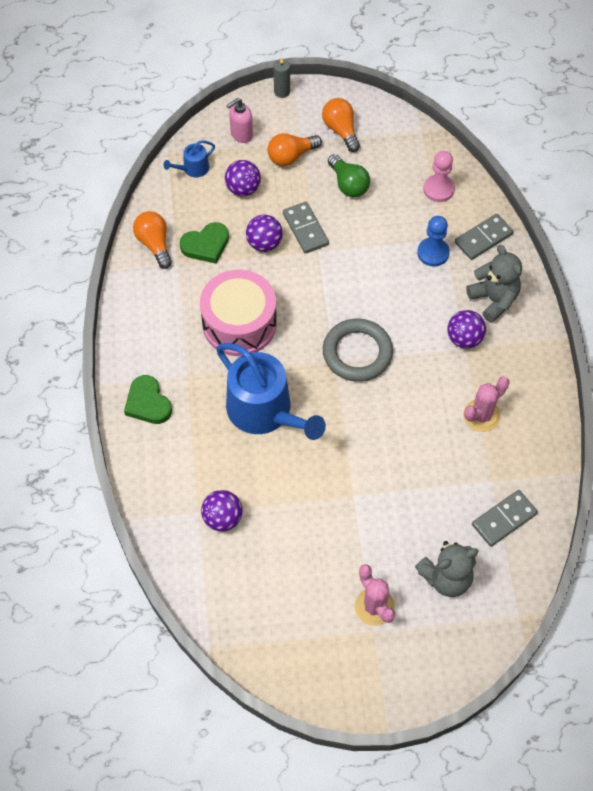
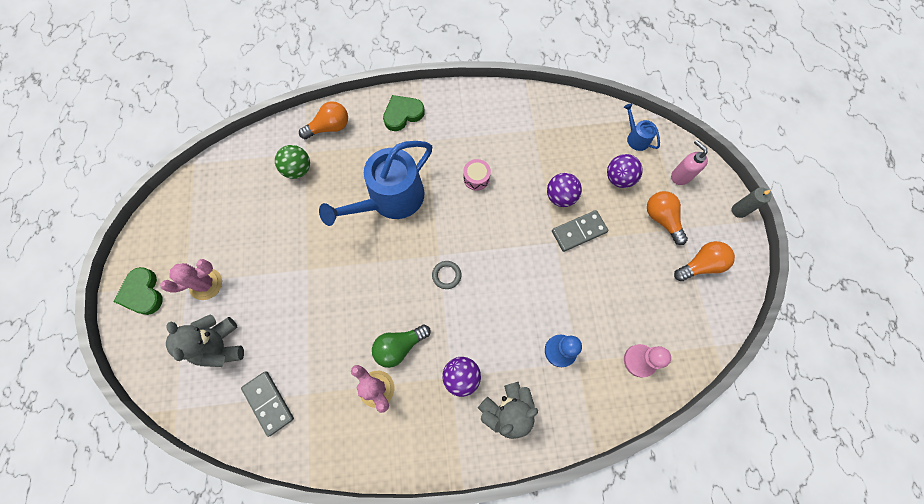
camera: 90 degrees right, 10 degrees up
orange light bulb [133,211,172,269] -> orange light bulb moved to [299,101,348,139]
green heart [180,222,229,264] -> green heart moved to [114,267,163,315]
pink drum [200,270,277,356] -> pink drum [463,159,491,191], size x0.42
purple ball [201,490,243,532] -> green ball [275,145,310,179]
grey ring [323,319,393,382] -> grey ring [432,261,461,289], size x0.46
green light bulb [328,154,370,197] -> green light bulb moved to [372,324,431,368]
grey domino [455,214,514,260] -> none

